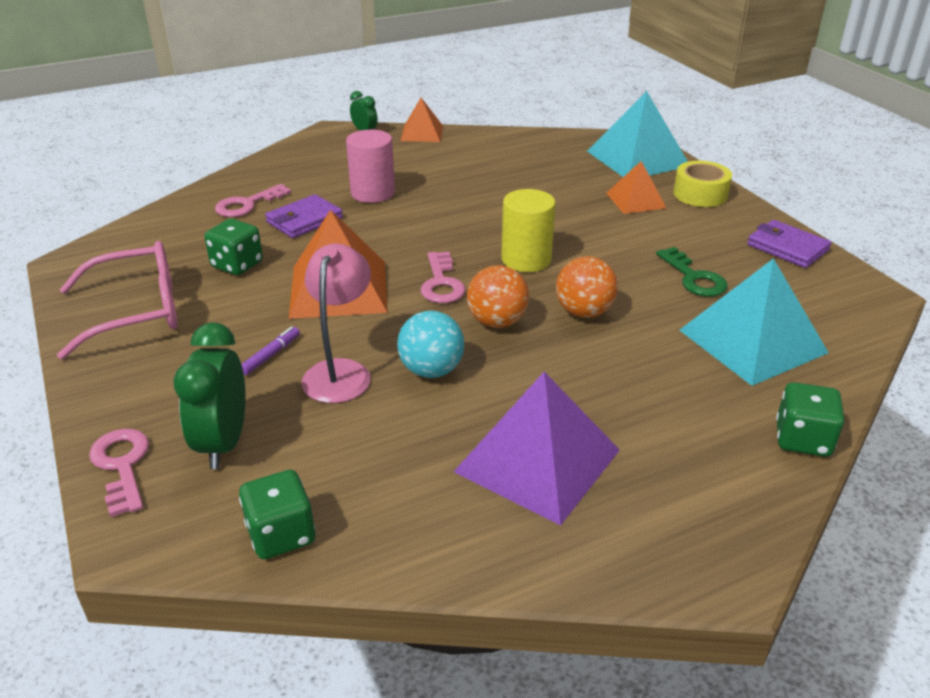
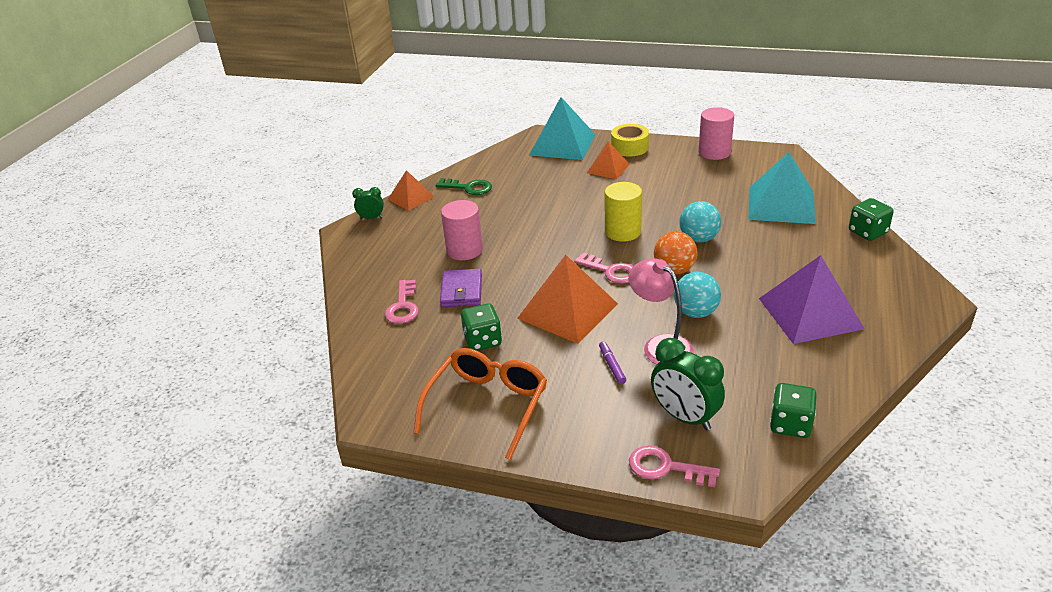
camera: 45 degrees left, 0 degrees up
pink glasses [57,241,178,359] -> orange glasses [413,348,547,460]
orange ball [556,256,618,318] -> turquoise ball [679,201,721,243]
green key [656,247,728,296] -> green key moved to [436,178,492,195]
purple wallet [747,220,832,268] -> pink cylinder [699,107,734,160]

